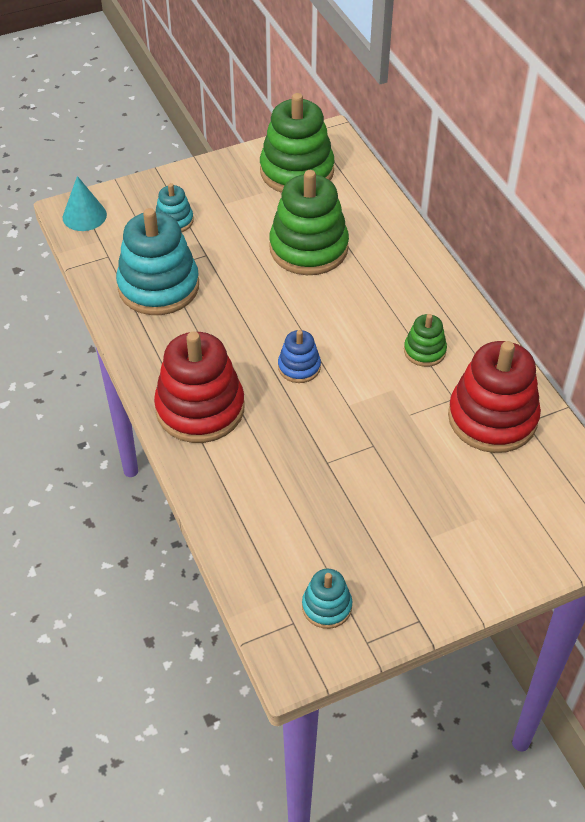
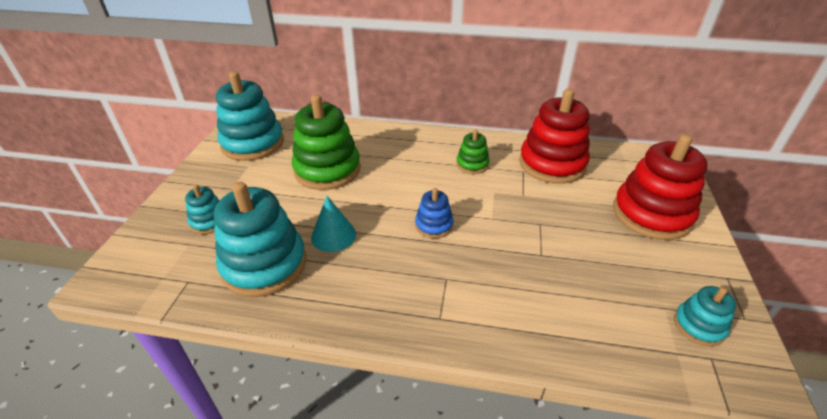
camera: 55 degrees left, 10 degrees down
turquoise cone [63,176,107,231] -> turquoise cone moved to [311,196,356,252]
red stacking toy [154,332,245,443] -> red stacking toy moved to [613,134,707,240]
green stacking toy [260,93,335,193] -> turquoise stacking toy [216,71,284,161]

